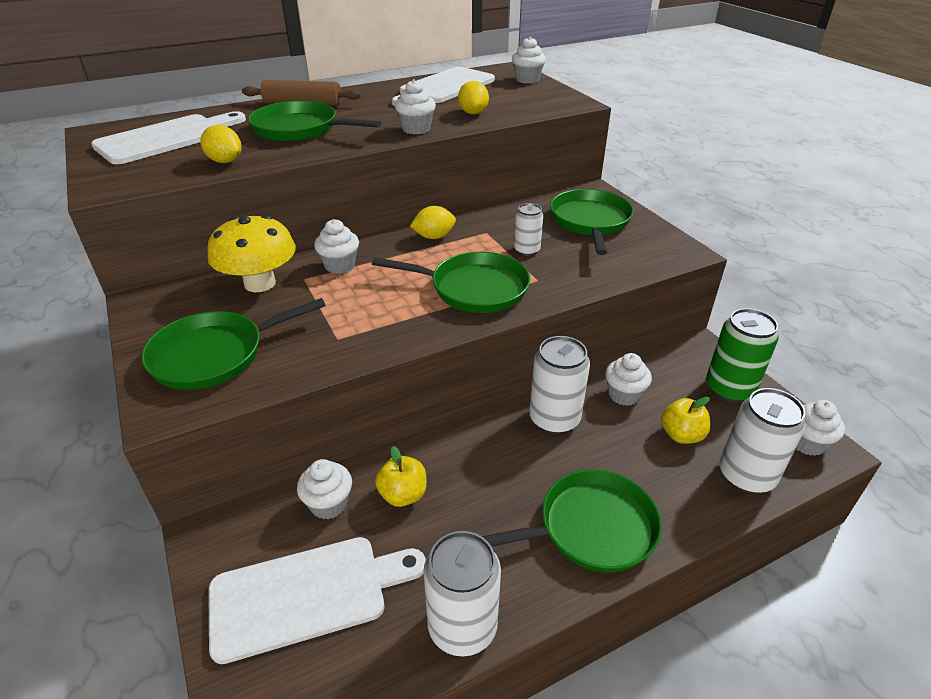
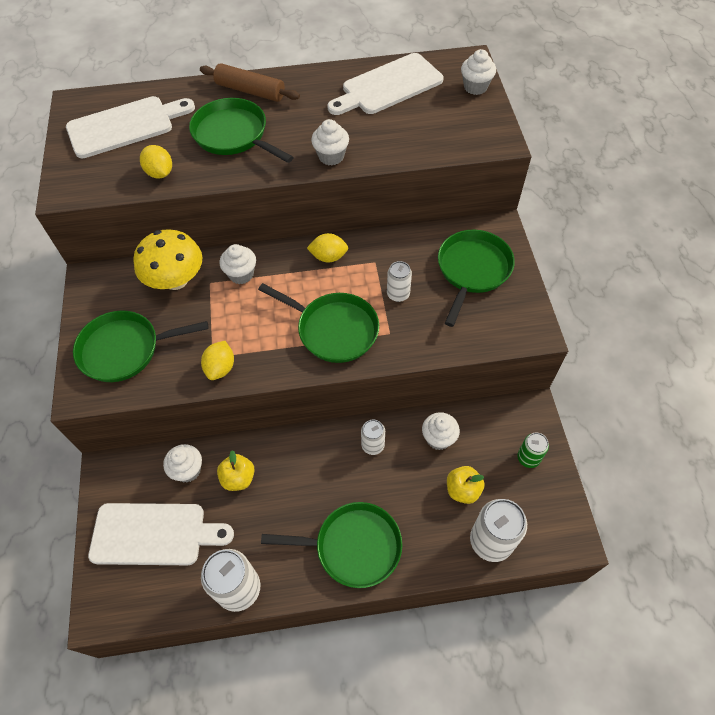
camera: 20 degrees right, 20 degrees up
yellow lemon [458,81,489,114] -> yellow lemon moved to [201,341,234,380]
white can [529,336,590,434] -> white can [361,420,385,455], size x0.57
green can [706,308,779,403] -> green can [517,433,549,468], size x0.57
white cupcake [796,400,845,456] -> none

